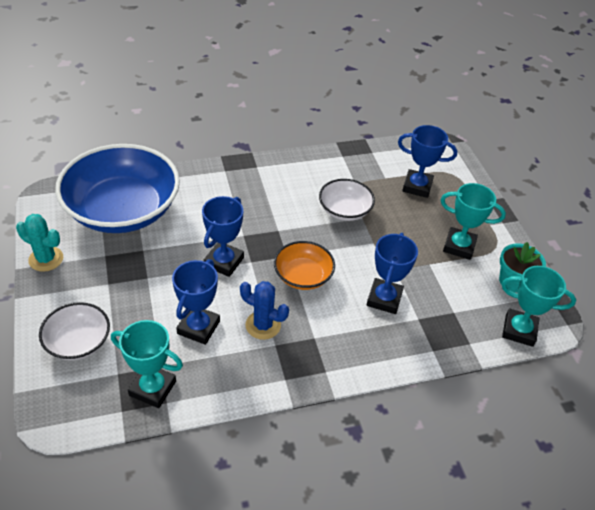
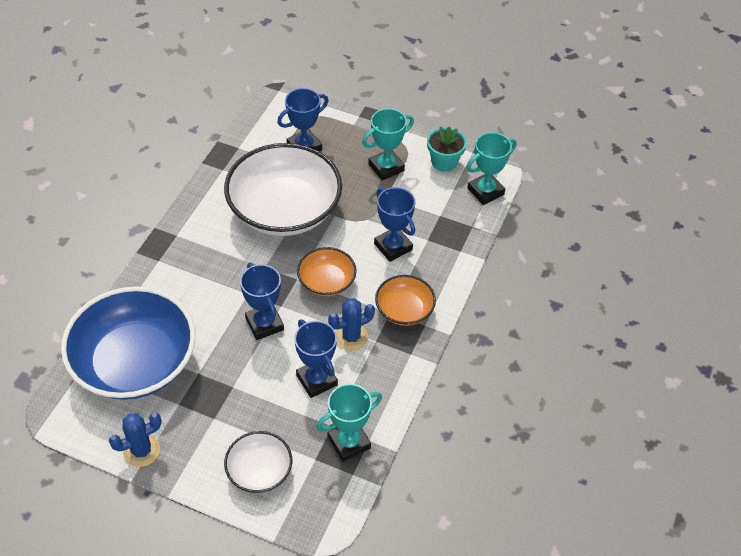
camera: 50 degrees left, 5 degrees up
turquoise cactus [16,214,63,272] -> blue cactus [109,413,162,467]
white bowl [319,179,375,221] -> white bowl [224,143,342,236], size x2.05
none -> orange bowl [375,275,436,326]

